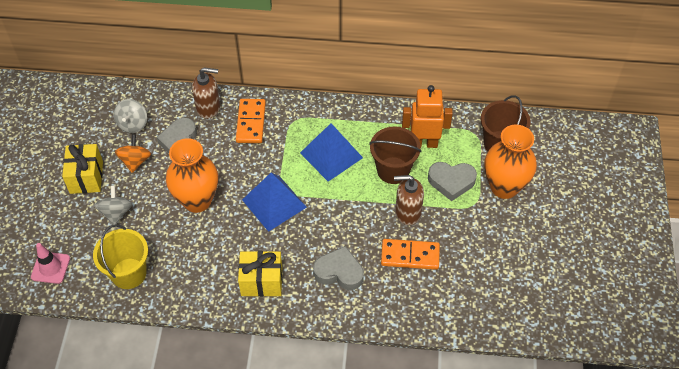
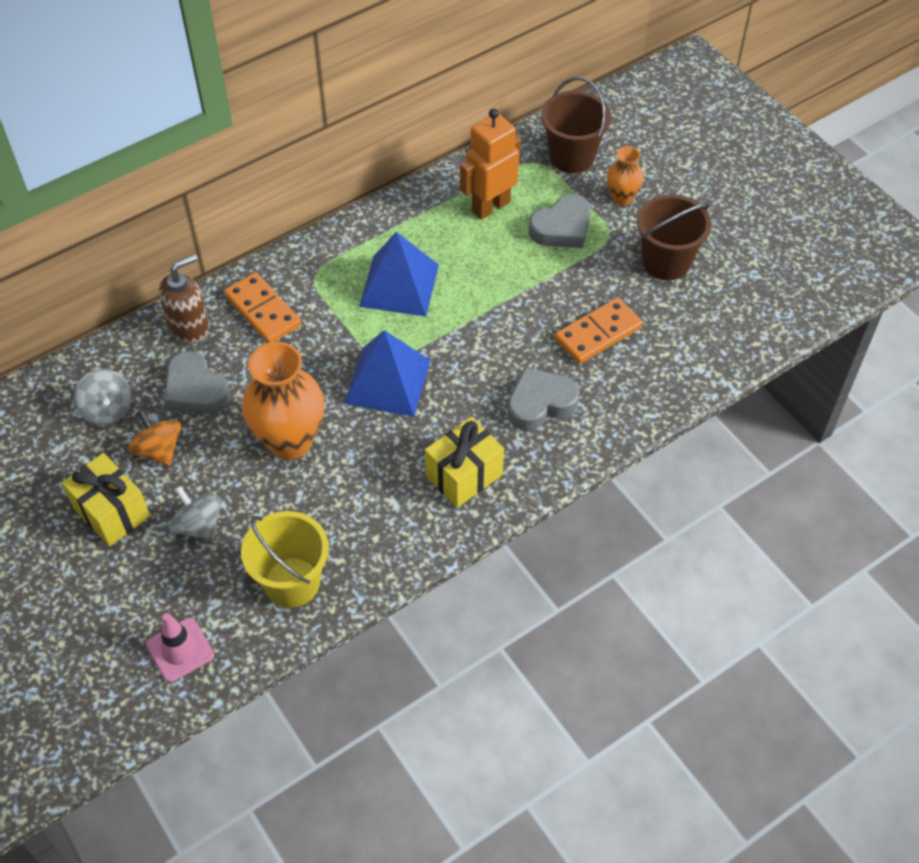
camera: 40 degrees left, 0 degrees up
brown bucket [369,126,421,184] -> brown bucket moved to [637,194,712,280]
brown soap dispenser [394,175,424,225] -> none
orange vase [484,125,537,199] -> orange vase [607,146,644,206], size x0.52

